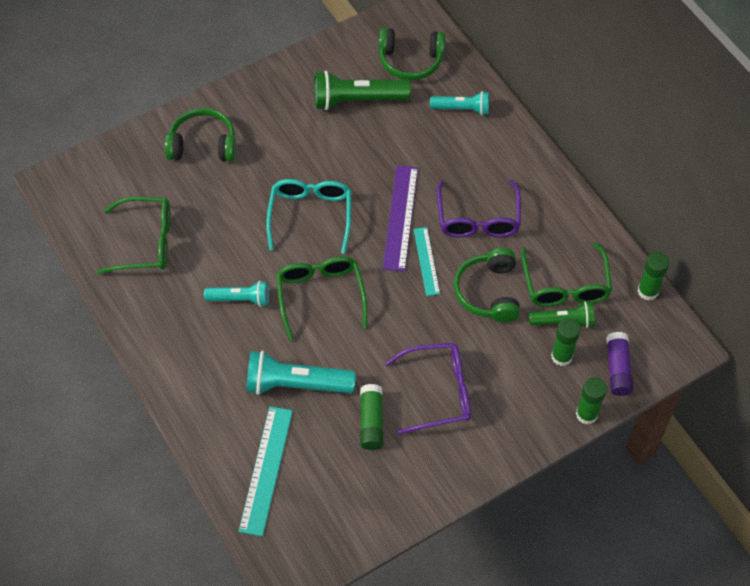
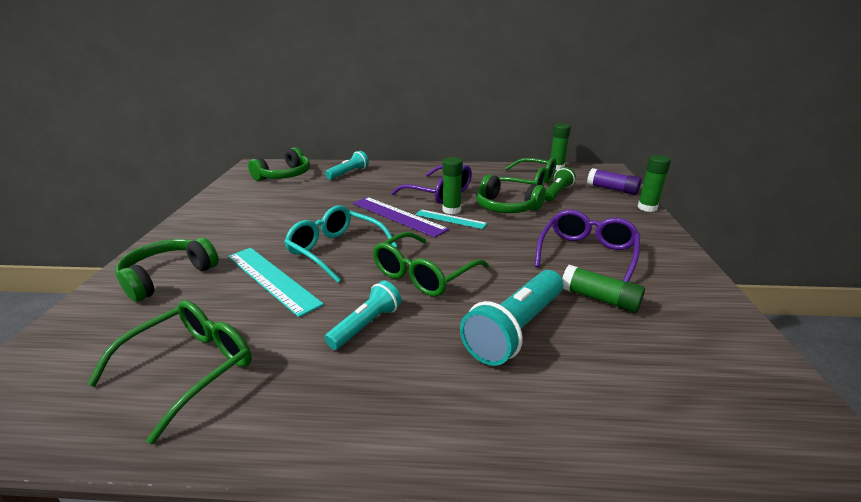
camera: 55 degrees left, 30 degrees down
turquoise ruler [238,406,293,536] -> turquoise ruler moved to [228,248,324,317]
green glasses [276,256,368,341] -> green glasses turned 75 degrees counterclockwise [373,232,489,297]
green flashlight [314,71,411,110] -> none
green glue stick [551,318,581,366] -> green glue stick moved to [443,157,463,214]

